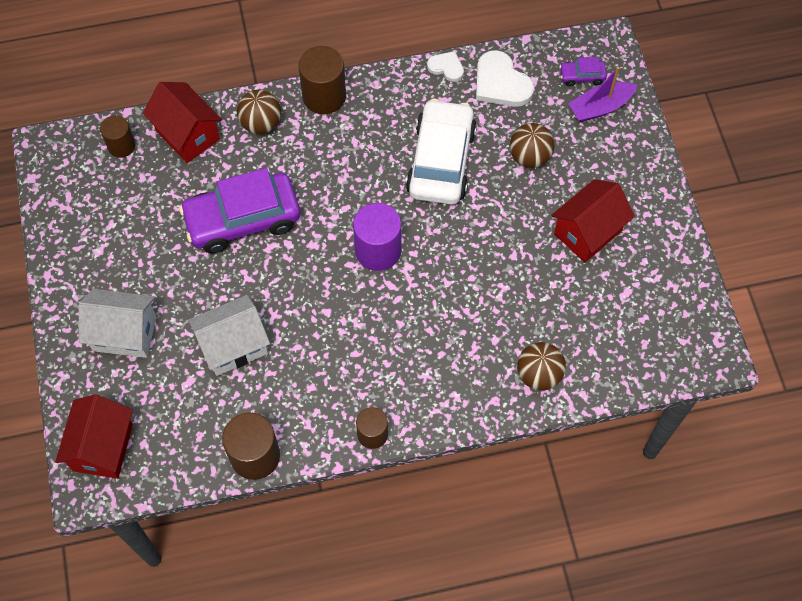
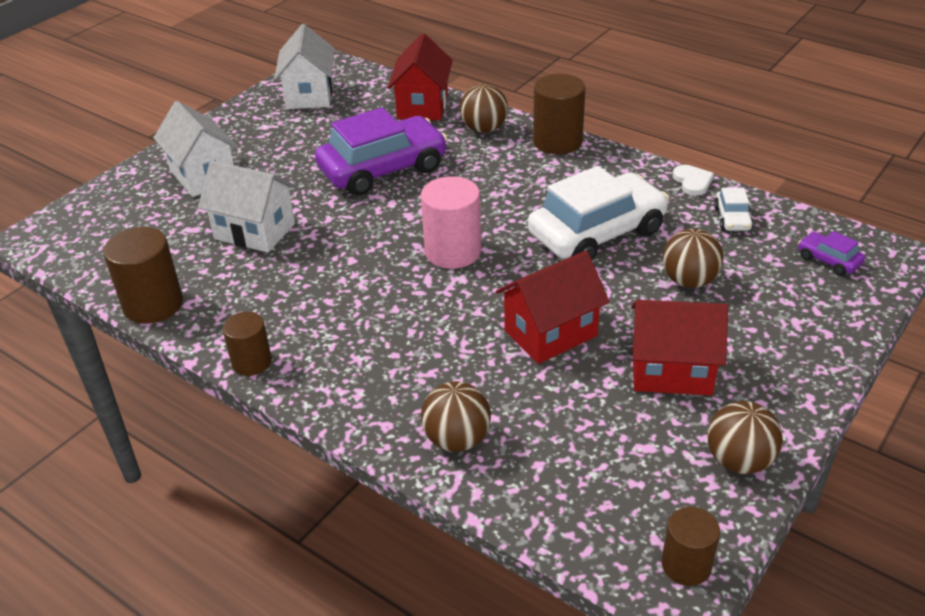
camera: 50 degrees right, 25 degrees down
red house [55,394,133,479] -> red house moved to [496,251,609,364]
brown cylinder [100,115,135,158] -> brown cylinder moved to [662,507,720,586]
purple car [179,168,300,253] -> purple car turned 120 degrees clockwise [315,107,447,196]
purple cylinder [353,203,401,271] -> pink cylinder [421,176,481,269]
white heart [476,50,534,107] -> white car [714,188,753,231]
purple boat [568,67,637,122] -> none
none -> white house [274,24,334,109]
none -> brown ball [707,401,783,474]

